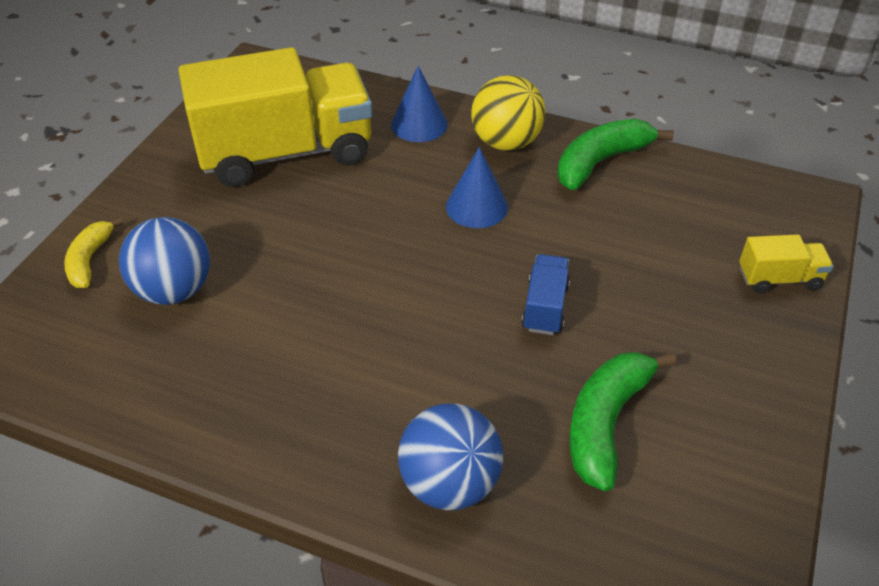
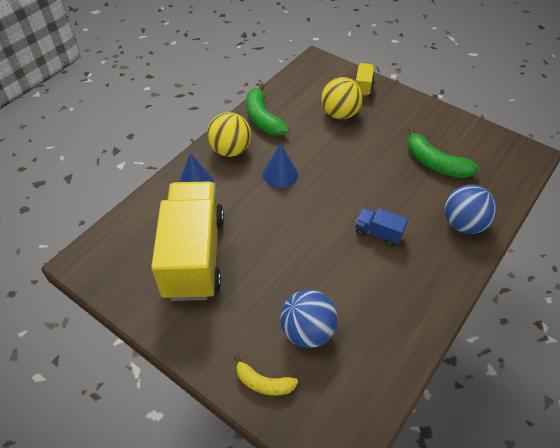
camera: 75 degrees left, 5 degrees up
blue truck [521,254,570,335] -> blue truck moved to [356,208,408,247]
none -> yellow ball [321,77,363,119]

